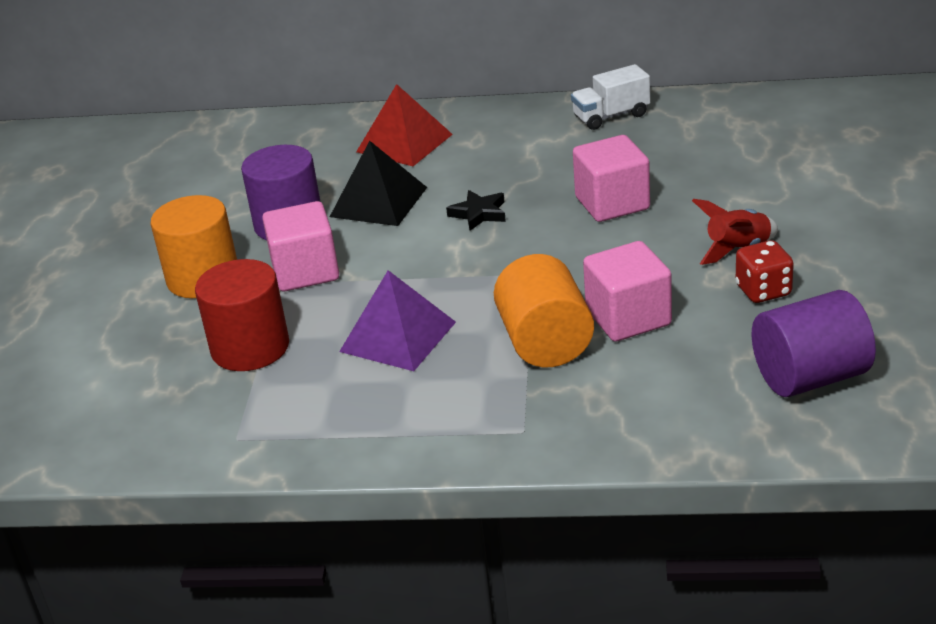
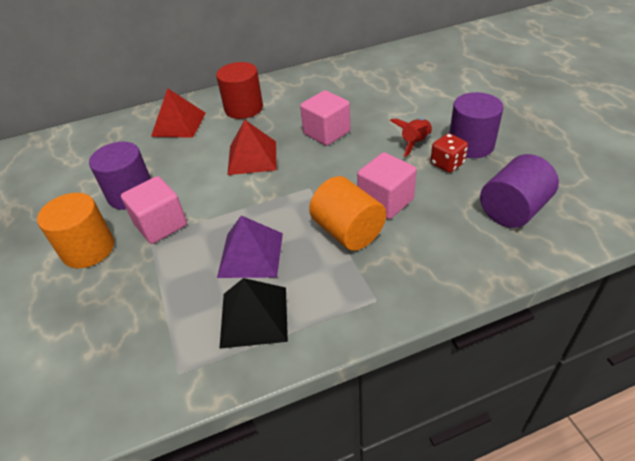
camera: 25 degrees left, 10 degrees up
red cylinder [195,259,289,371] -> red cylinder moved to [216,62,263,119]
black pyramid [330,141,427,226] -> black pyramid moved to [219,278,288,349]
black star [446,190,506,231] -> red pyramid [227,120,277,175]
white truck [571,64,650,130] -> none
none -> purple cylinder [449,92,504,158]

